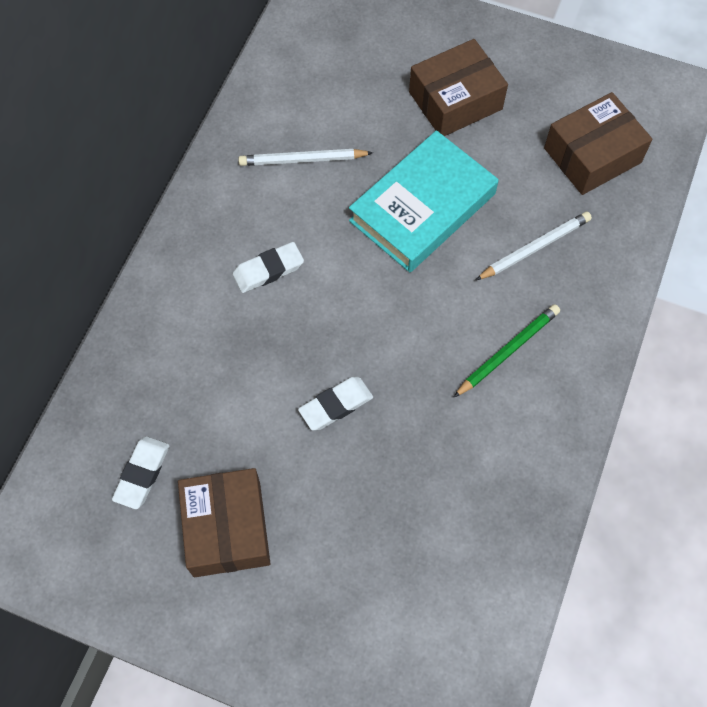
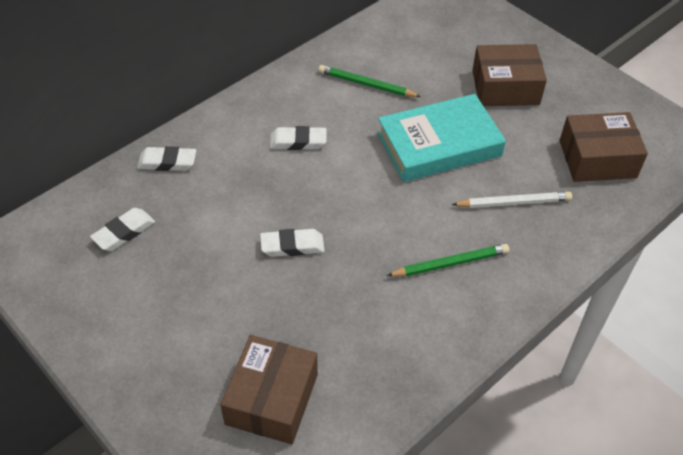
camera: 25 degrees right, 15 degrees down
brown box [178,468,270,577] -> brown box moved to [220,335,318,444]
white pencil [238,149,373,166] -> green pencil [318,65,421,97]
none -> white eraser [137,146,196,171]

